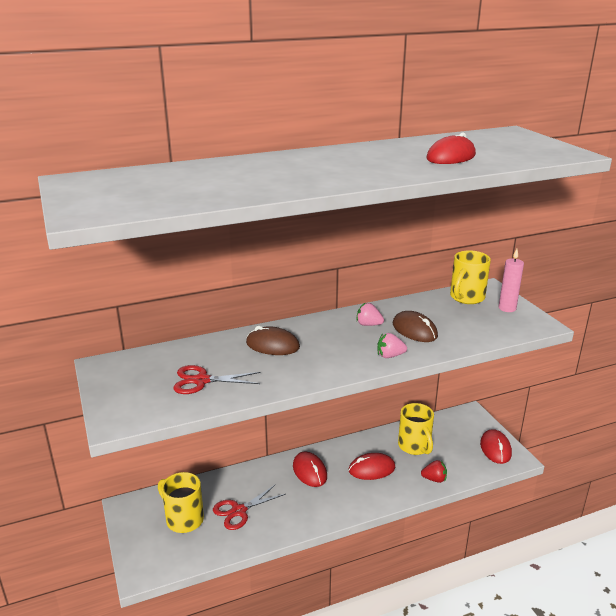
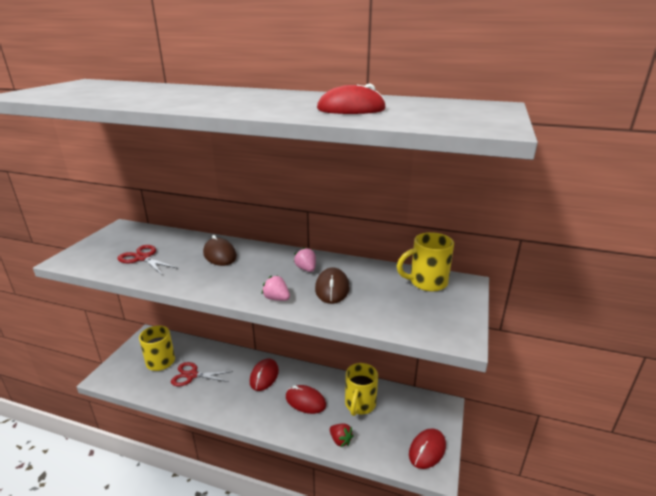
camera: 40 degrees right, 0 degrees up
pink candle [499,249,524,312] -> none

